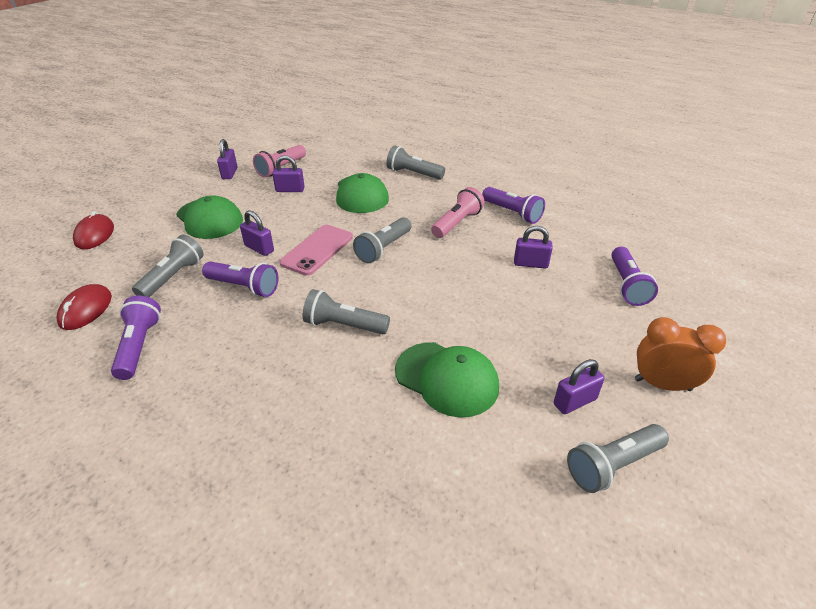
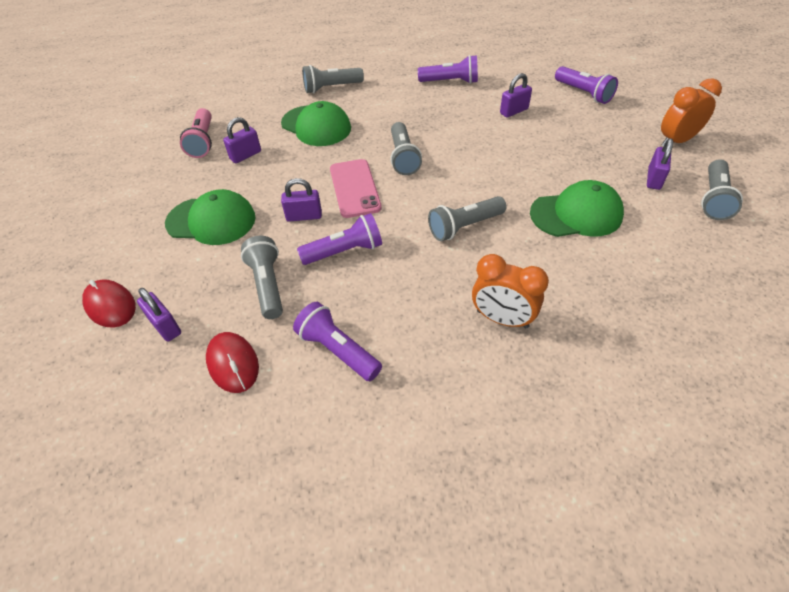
camera: 40 degrees left, 10 degrees up
purple padlock [217,139,238,179] -> purple padlock moved to [137,288,181,342]
pink flashlight [431,187,485,238] -> none
none -> orange clock [472,254,549,328]

